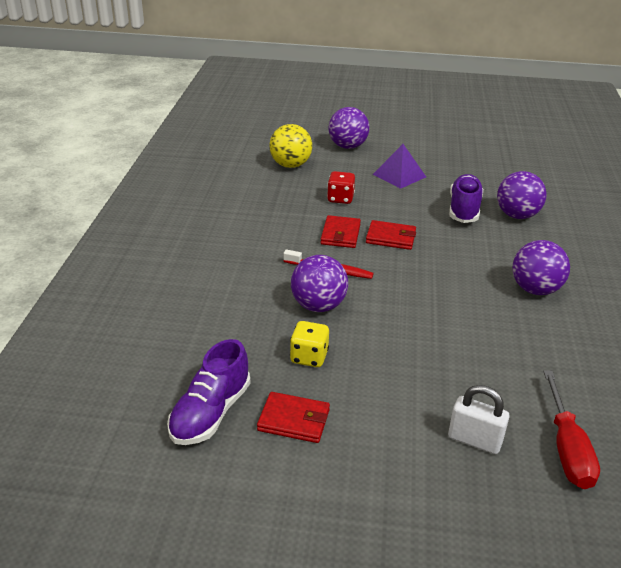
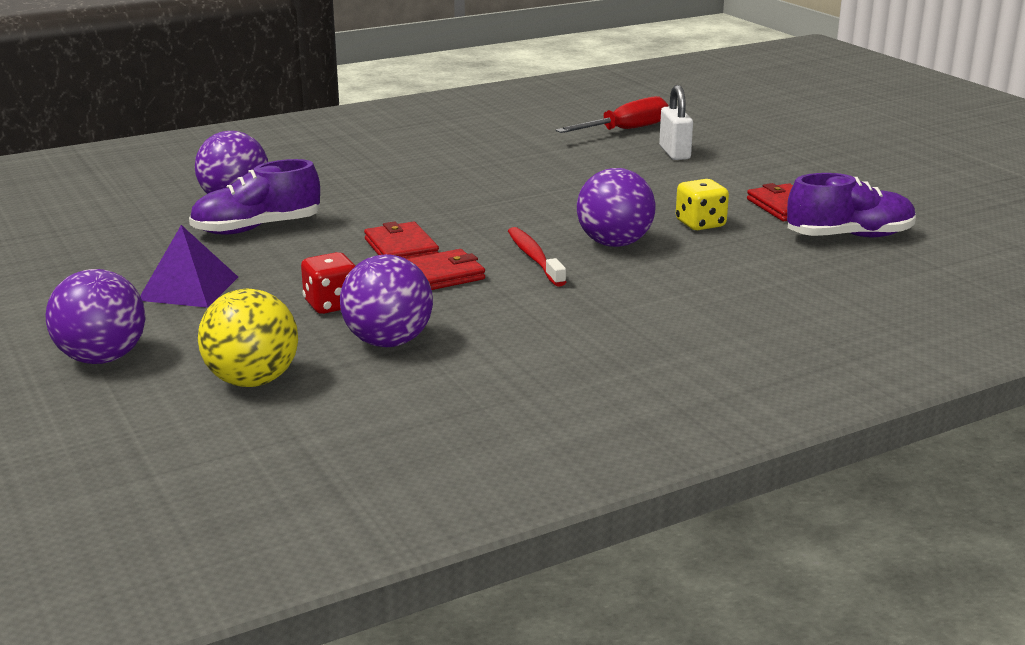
camera: 125 degrees left, 10 degrees down
purple ball [512,240,570,295] -> purple ball moved to [340,254,433,347]

